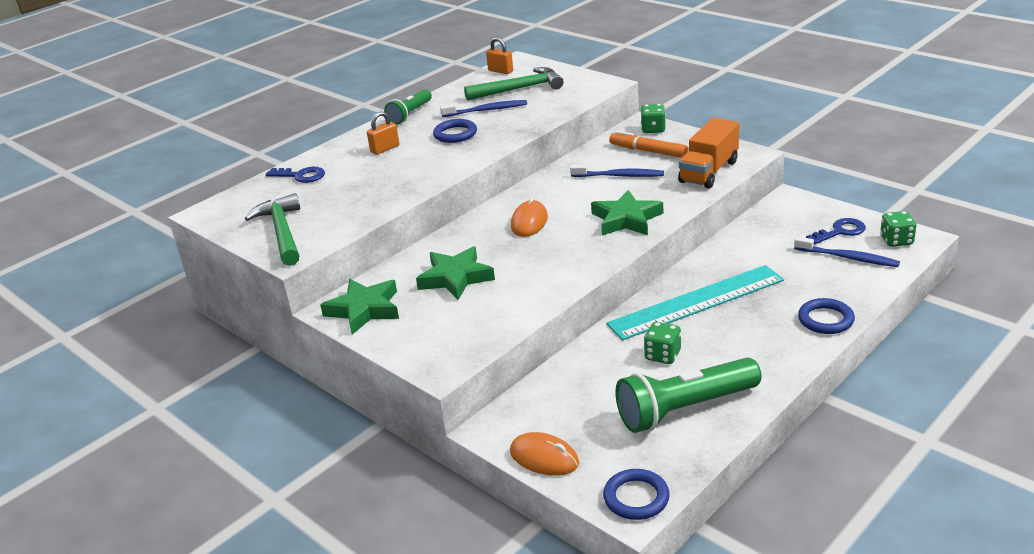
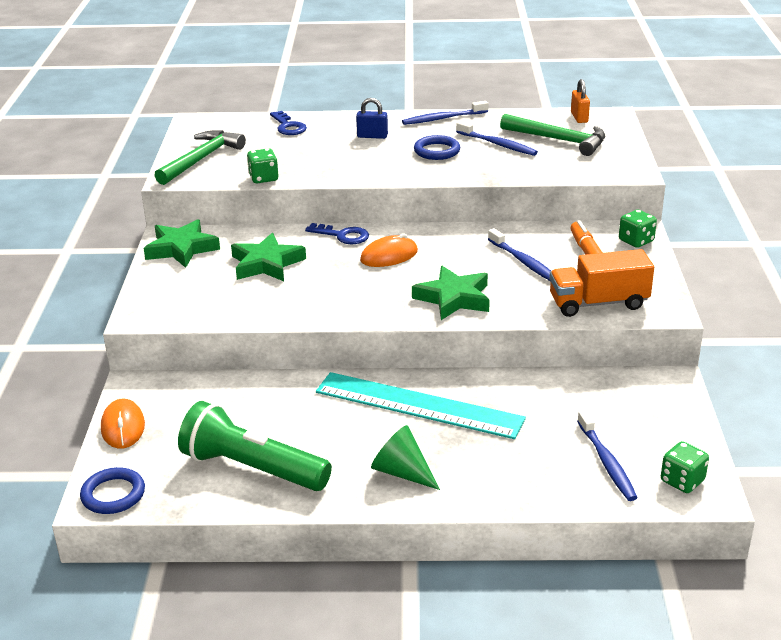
camera: 45 degrees right, 0 degrees up
orange padlock [367,111,400,155] -> blue padlock [356,98,388,139]
green flashlight [384,89,432,124] -> blue toothbrush [402,101,488,125]
green dice [644,322,681,364] -> green dice moved to [247,148,278,183]
blue ring [798,298,855,334] -> none
blue key [806,218,866,245] -> blue key moved to [305,223,369,244]
none -> green cone [371,425,440,490]

